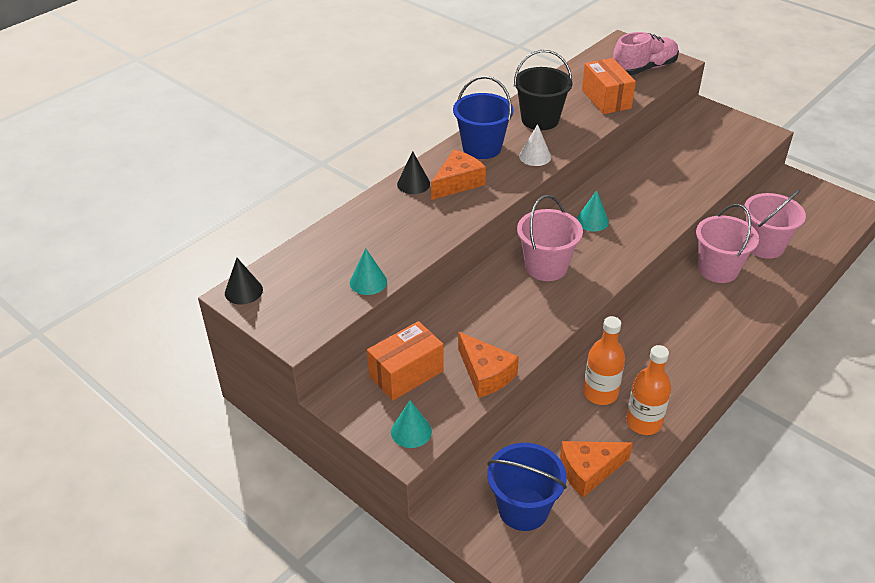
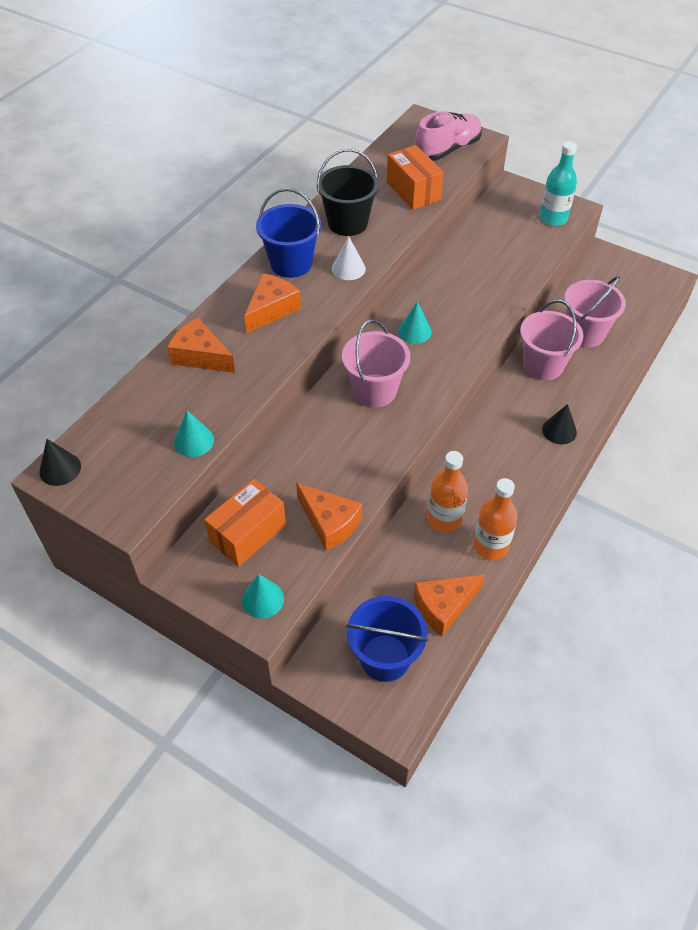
camera: 10 degrees left, 10 degrees up
black cone [397,151,430,194] -> black cone moved to [542,404,577,444]
none -> orange cheese [167,318,235,373]
none -> turquoise bottle [539,141,577,226]

